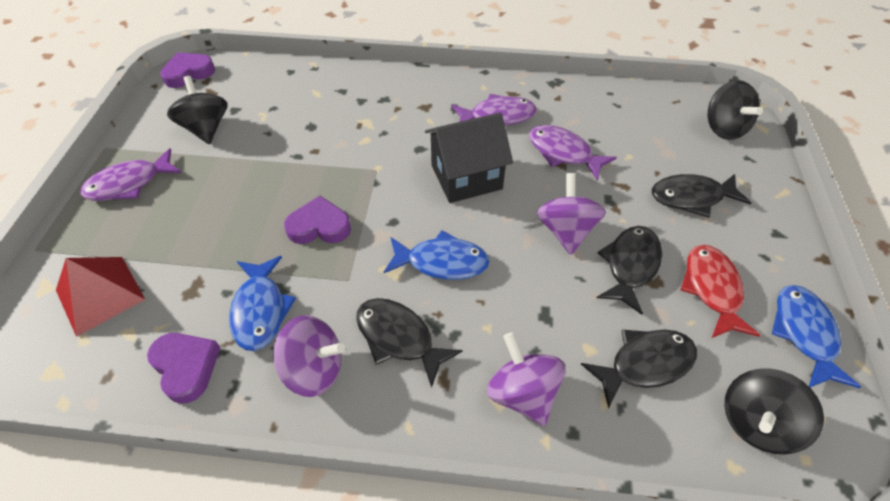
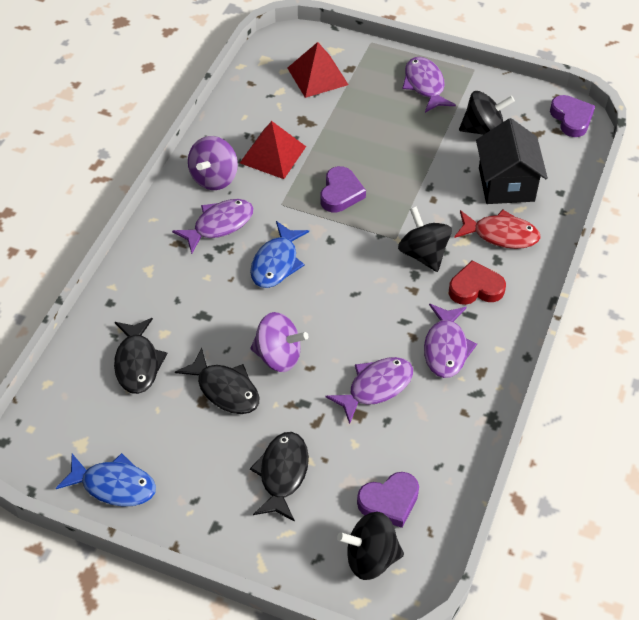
camera: 105 degrees right, 0 degrees up
purple heart [147,333,220,404] -> purple heart moved to [357,472,419,528]
blue fish [229,256,296,351] -> red pyramid [240,121,306,179]
black fish [356,298,463,388] -> purple fish [172,199,254,254]
black house [425,112,513,203] -> black house moved to [476,118,548,204]
purple spinning top [487,332,566,426] -> none
red fish [681,245,760,338] -> red fish moved to [454,210,541,249]
black spinning top [724,368,824,455] -> black spinning top moved to [398,207,452,272]
none -> red heart [449,260,506,305]

